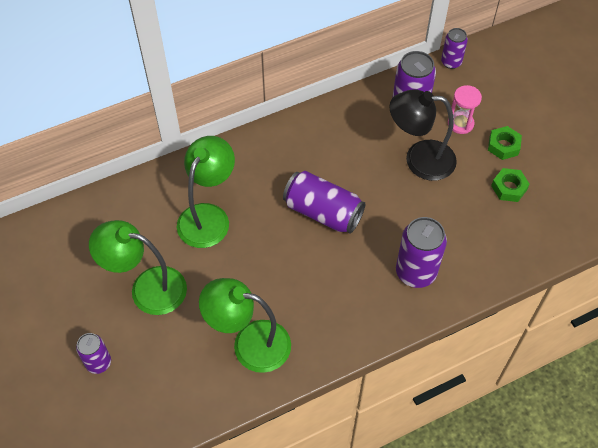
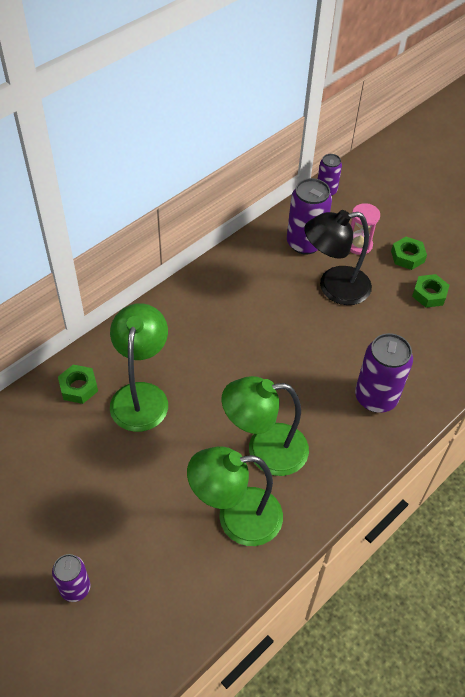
camera: 20 degrees left, 5 degrees down
green lamp [89,220,187,315] -> green lamp moved to [222,376,309,476]
purple can [283,171,365,234] -> none
none -> green nut [58,365,98,404]

